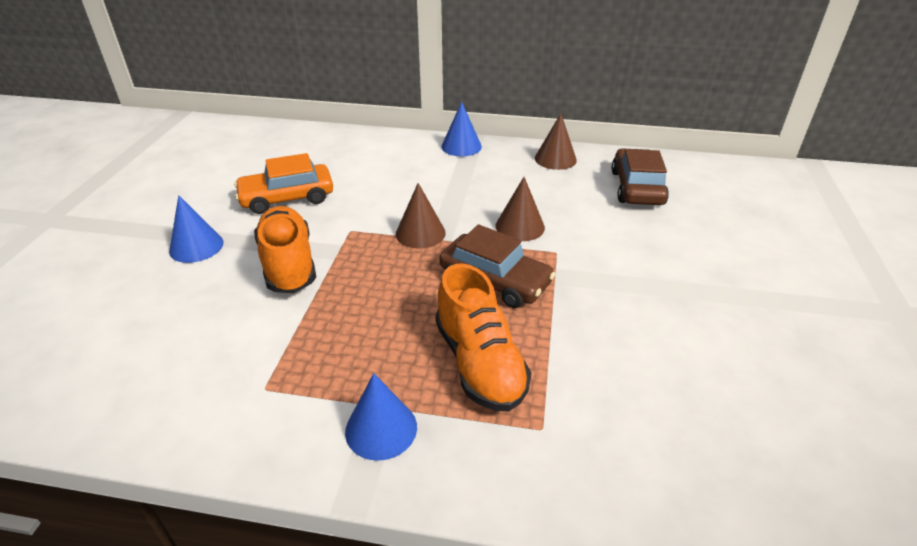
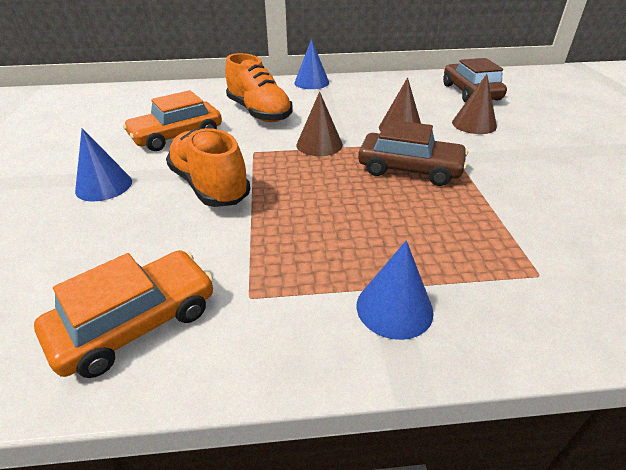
camera: 15 degrees left, 0 degrees up
orange shoe [436,263,531,411] -> orange shoe moved to [225,53,292,122]
brown cone [535,114,577,170] -> brown cone moved to [452,74,497,134]
none -> orange car [34,250,213,378]

